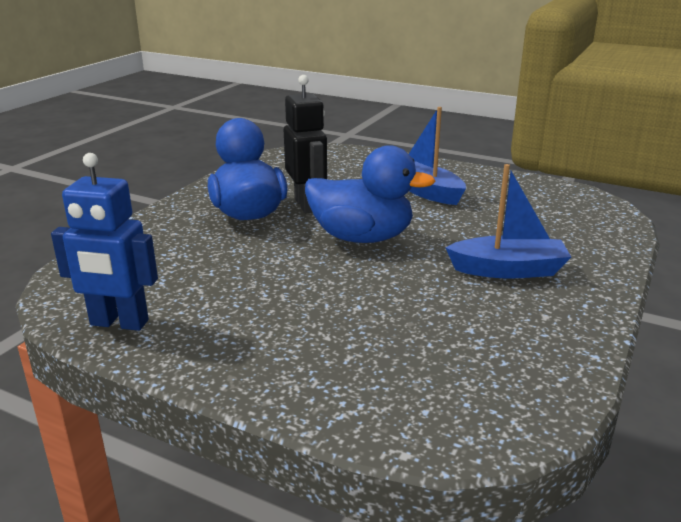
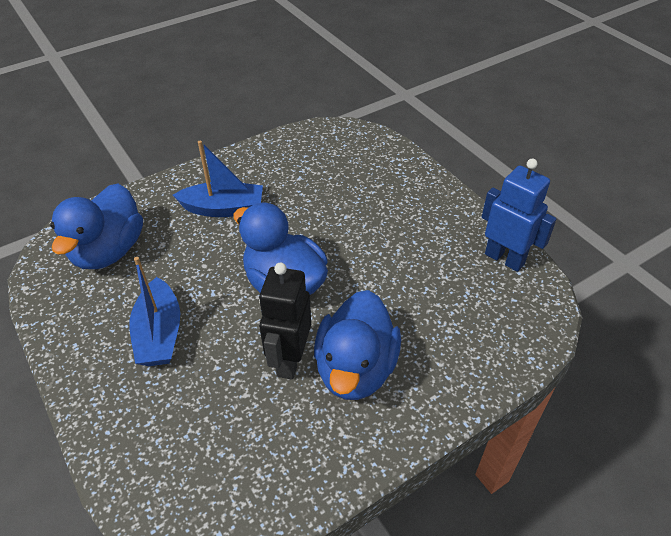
camera: 150 degrees left, 20 degrees up
blue boat [445,164,571,279] -> blue boat turned 150 degrees clockwise [173,141,263,217]
none -> blue duck [50,183,143,269]

